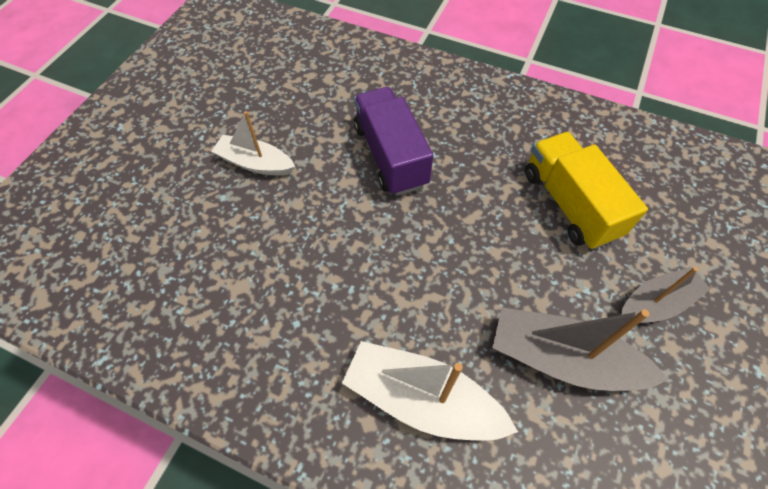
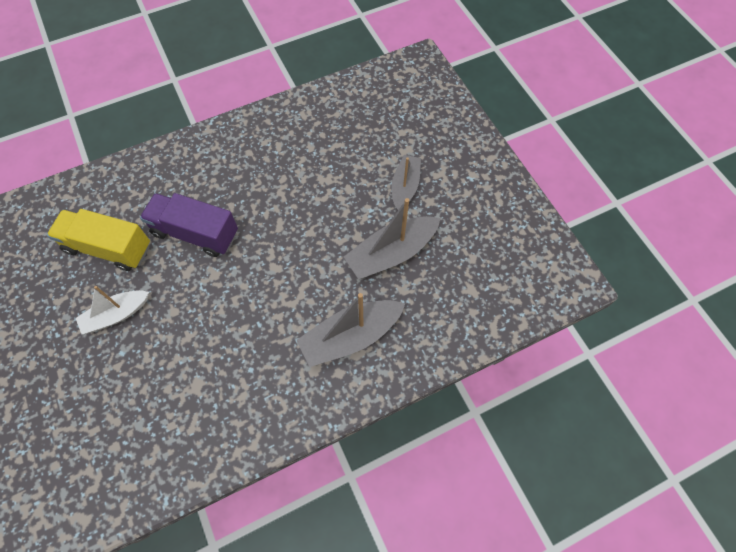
camera: 50 degrees left, 5 degrees up
white boat [342,341,518,441] -> grey boat [297,293,405,367]
yellow truck [525,132,648,250] -> yellow truck moved to [47,209,150,271]

